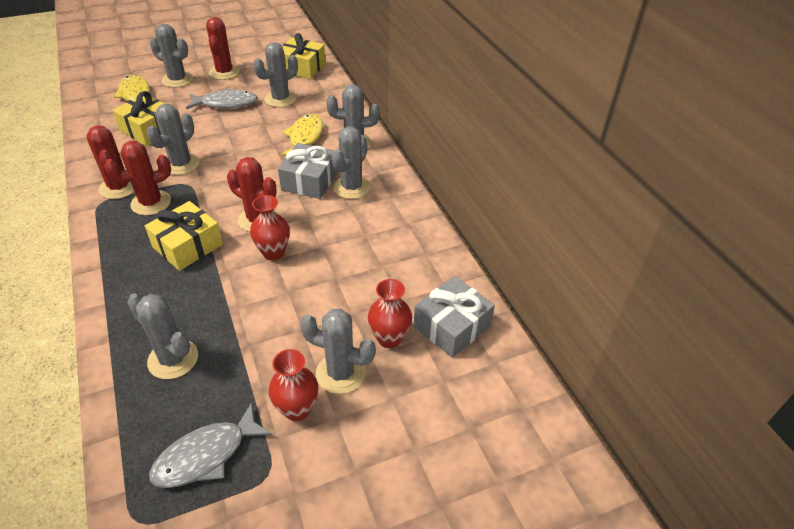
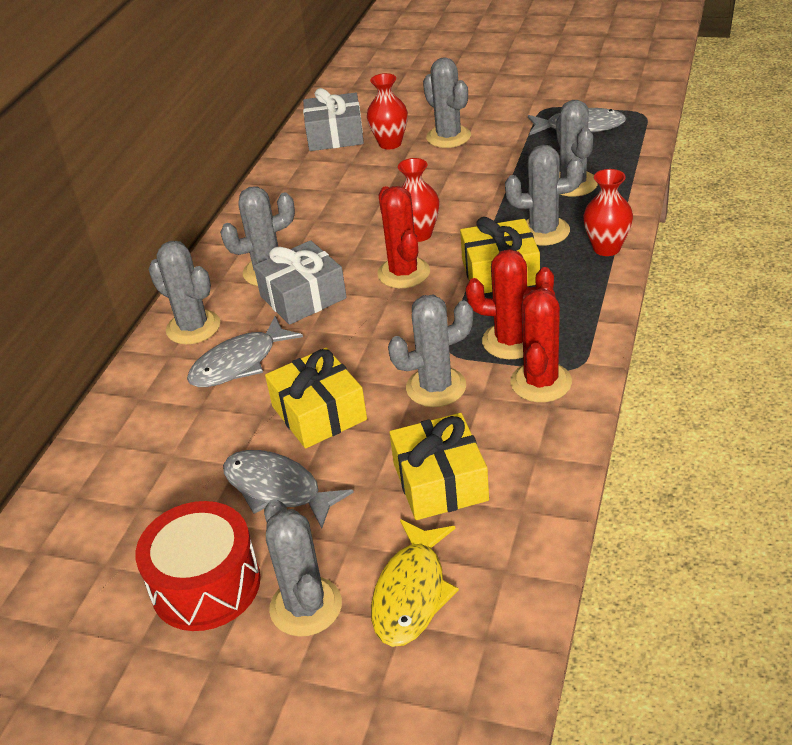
camera: 135 degrees left, 5 degrees down
red cactus [206,17,240,80] -> red drum [135,501,261,631]
grey cactus [253,42,298,107] -> grey cactus moved to [505,145,583,246]
red vase [269,349,318,421] -> red vase moved to [583,169,633,256]
yellow fish [280,114,323,156] -> grey fish [187,316,303,387]
yellow gift [282,33,326,79] -> yellow gift moved to [265,348,367,449]

